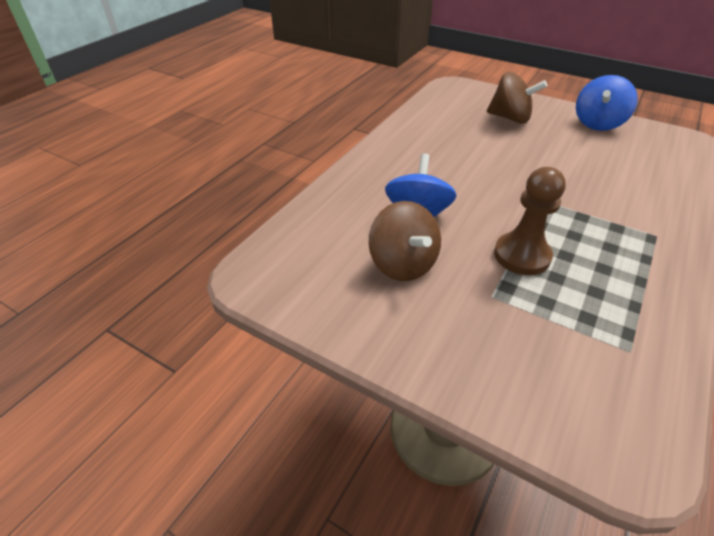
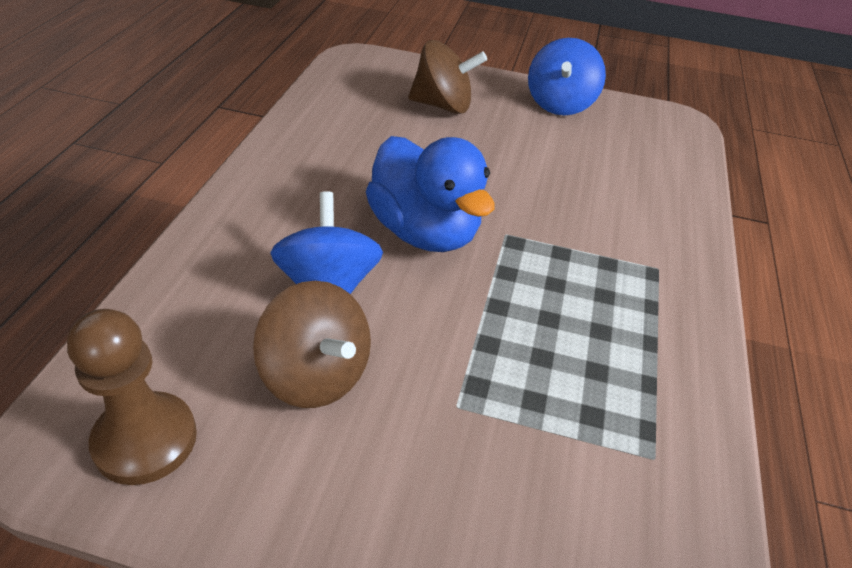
camera: 20 degrees left, 0 degrees up
brown pawn [494,167,566,275] -> brown pawn moved to [67,309,197,485]
none -> blue duck [366,136,494,252]

